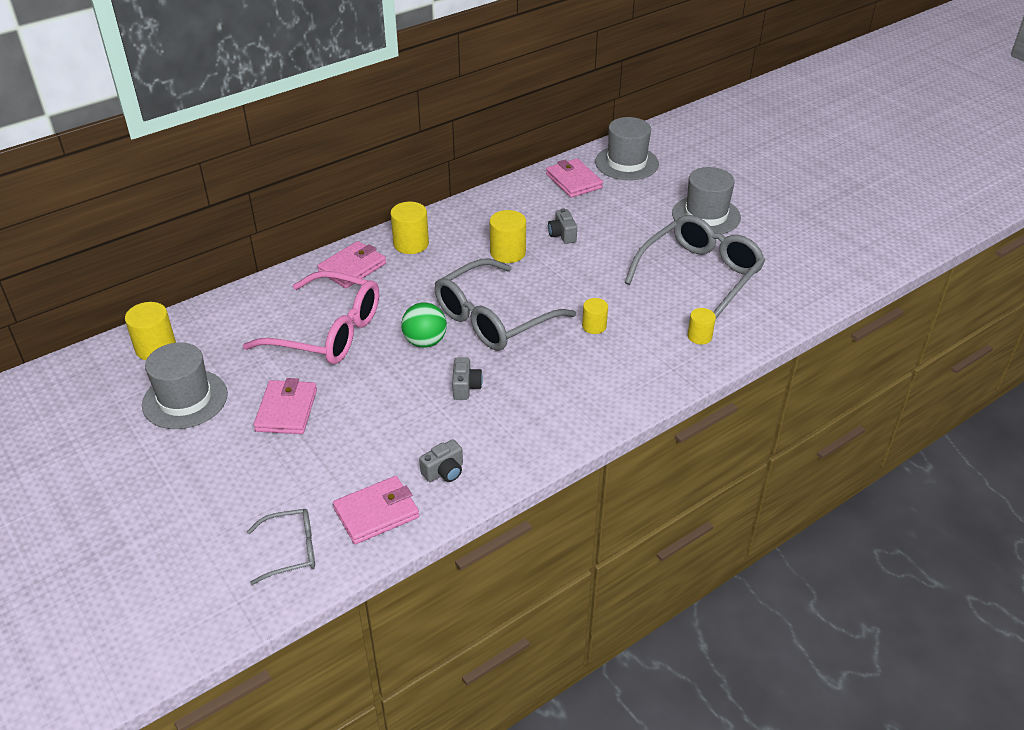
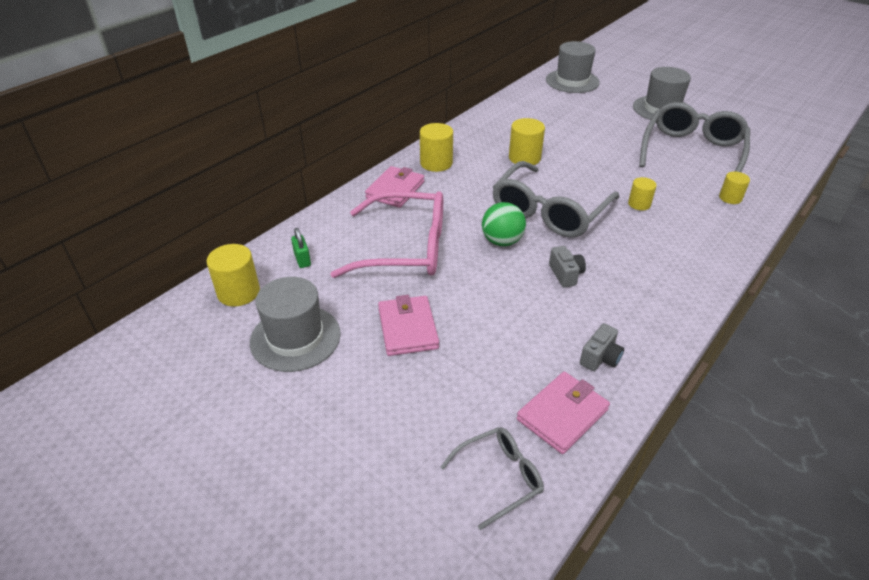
camera: 15 degrees left, 0 degrees up
pink wallet [546,158,603,198] -> none
grey camera [548,208,577,244] -> none
none -> green padlock [291,228,311,268]

